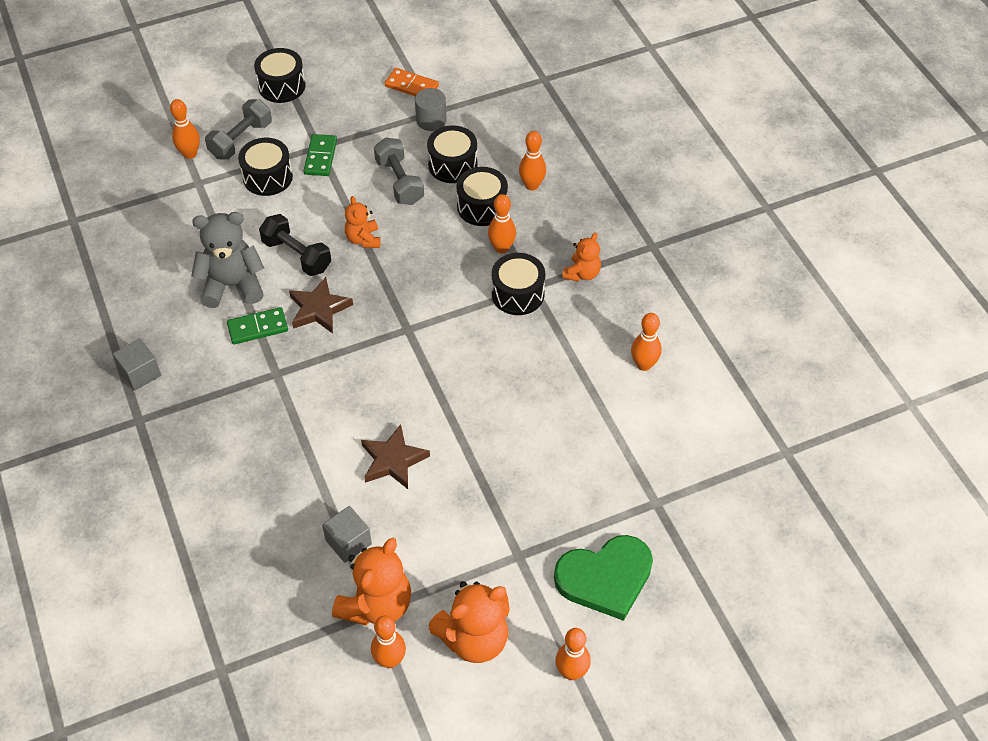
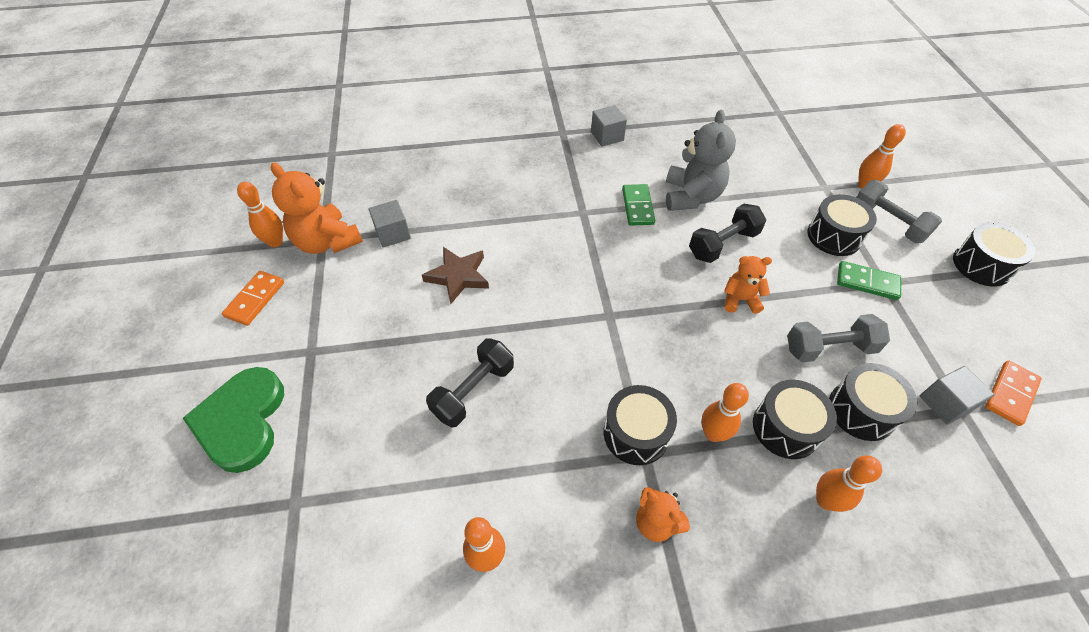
camera: 105 degrees right, 0 degrees up
brown star [289,277,353,333] -> none
grey cylinder [415,88,447,131] -> grey cube [920,366,995,425]
orange teddy bear [429,581,510,663] -> orange domino [222,271,284,326]
orange bowling pin [555,628,591,680] -> none
none -> black dumbbell [426,338,514,428]

